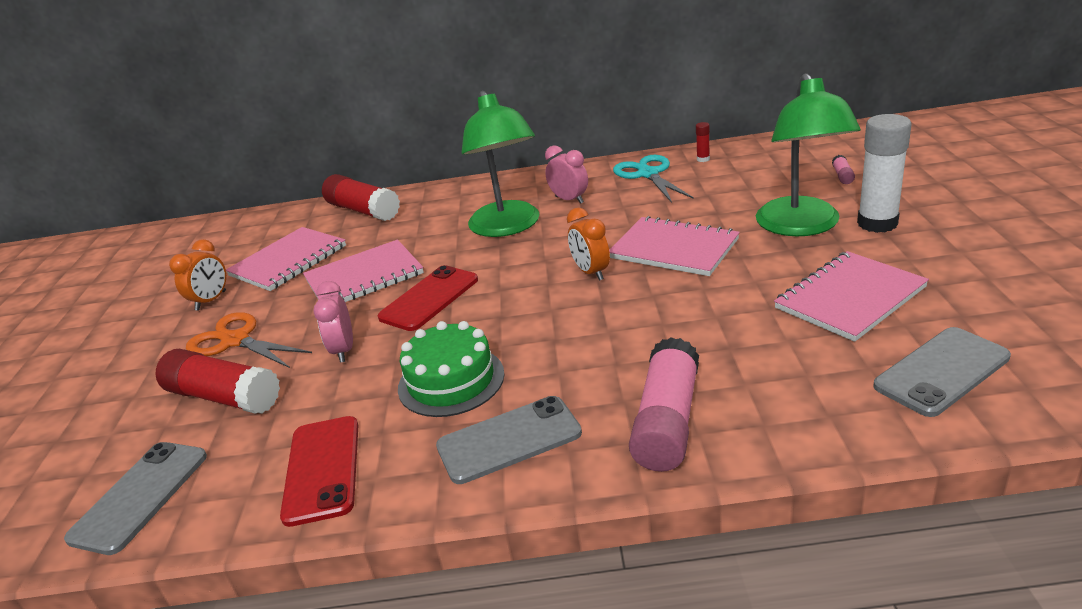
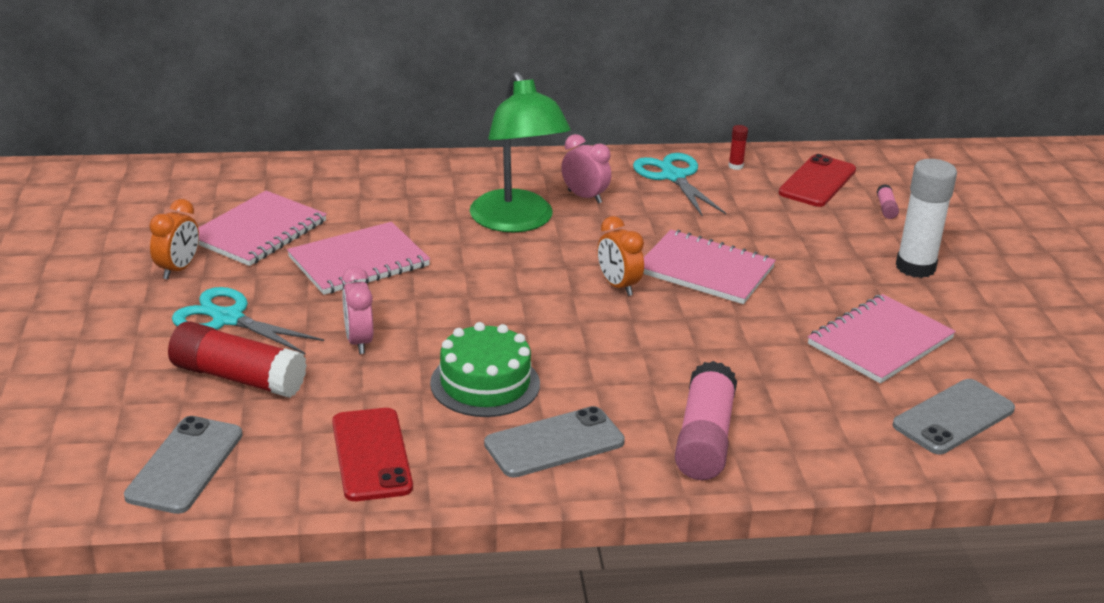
camera: 10 degrees left, 0 degrees up
orange scissors [186,312,312,368] -> turquoise scissors [172,287,324,355]
red glue stick [322,174,400,221] -> none
red phone [378,265,478,331] -> red phone moved to [779,154,856,207]
green lamp [756,73,861,236] -> none

